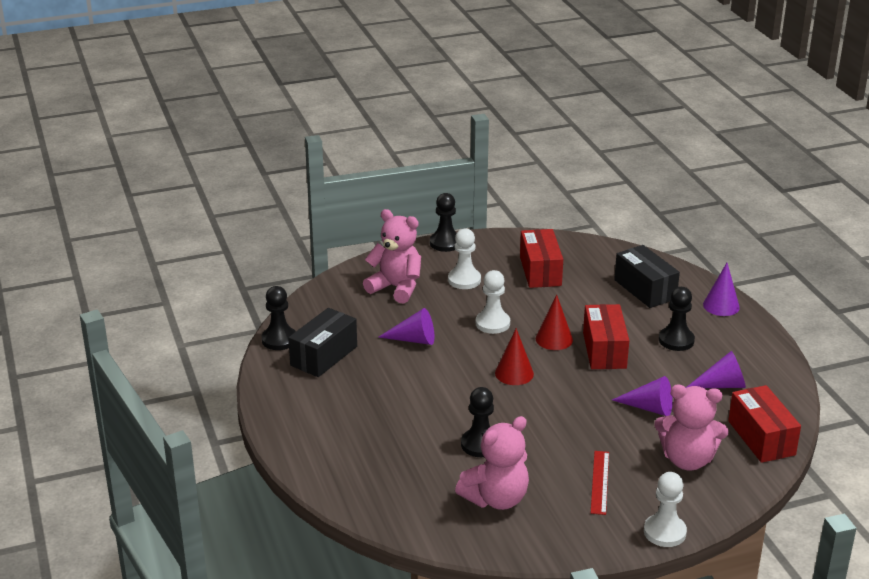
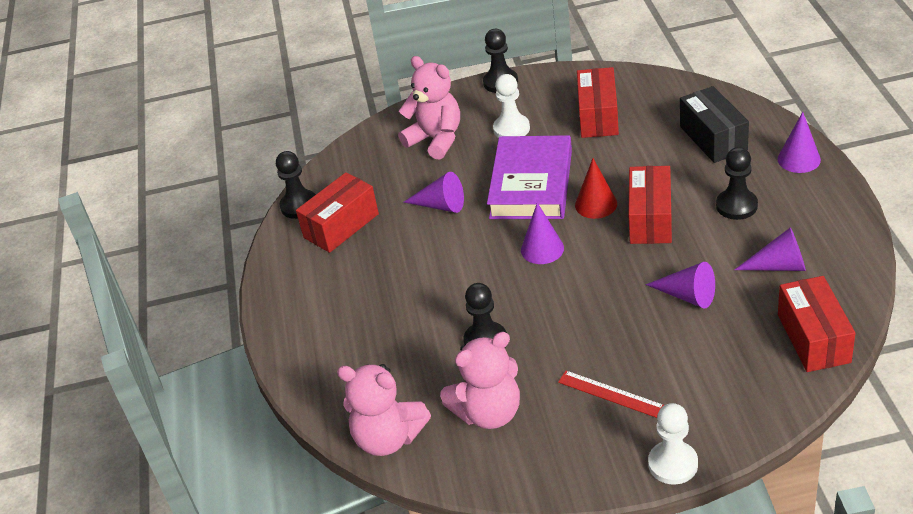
camera: 15 degrees right, 10 degrees up
black box [288,308,357,377] -> red box [296,172,379,253]
white pawn [476,270,510,334] -> purple book [487,135,572,219]
red cone [495,328,534,385] -> purple cone [521,202,564,264]
red ruler [591,451,609,515] -> red ruler turned 75 degrees counterclockwise [558,371,664,418]
pink teddy bear [654,385,729,470] -> pink teddy bear moved to [337,364,431,456]

